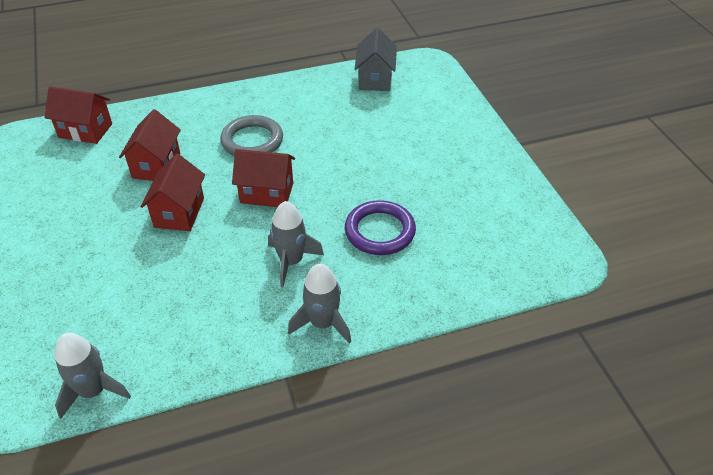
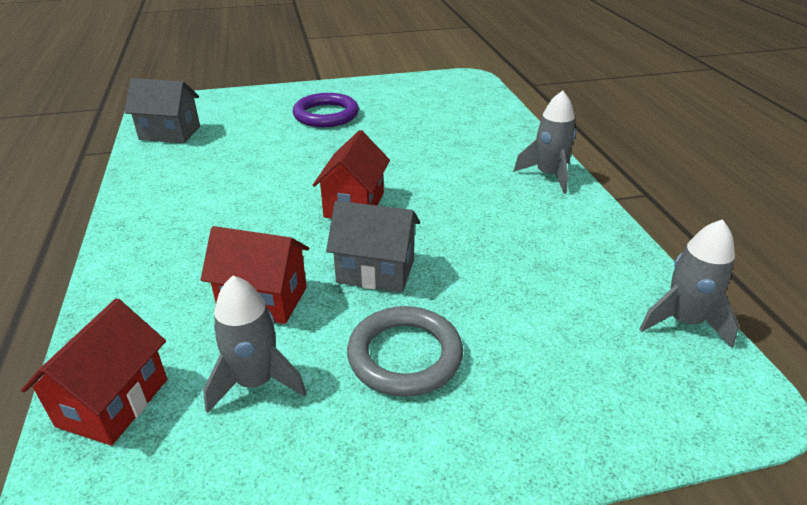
camera: 85 degrees left, 10 degrees down
red house [141,154,205,231] -> grey house [326,201,420,293]
grey ring [220,115,283,156] -> grey ring moved to [347,306,463,397]
grey rocket [268,201,324,287] -> grey rocket moved to [203,276,307,413]
purple ring [345,200,416,255] -> purple ring moved to [293,93,359,127]

